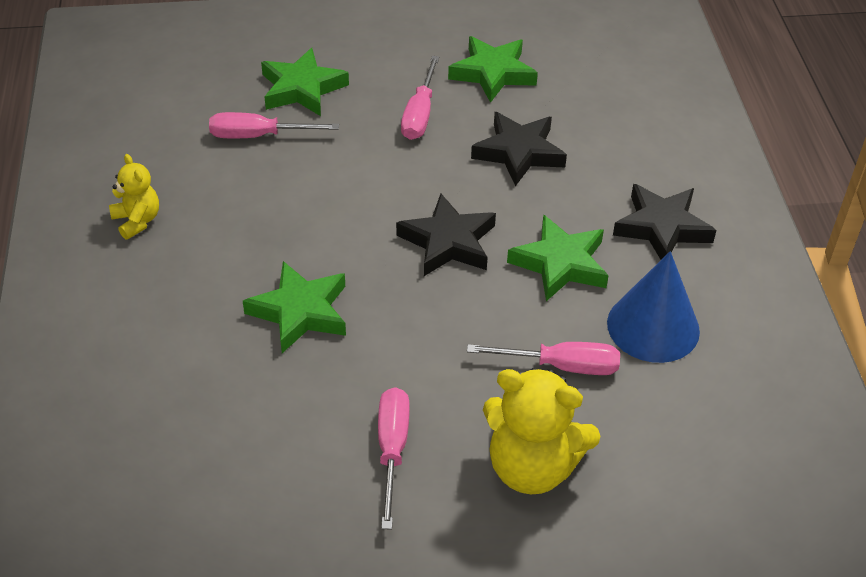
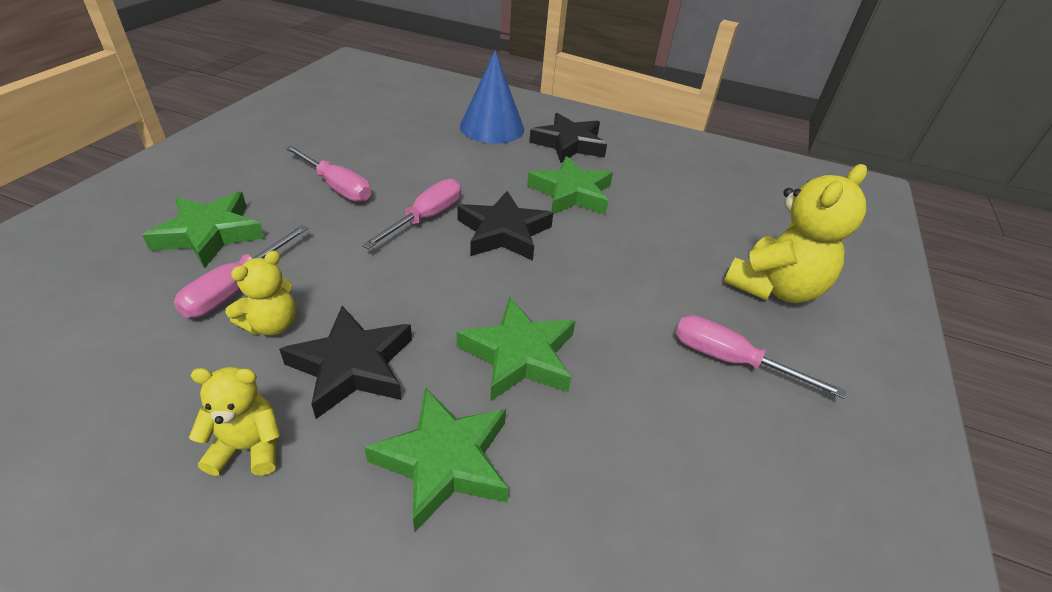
camera: 65 degrees left, 5 degrees down
green star [448,36,538,103] -> green star moved to [364,387,509,532]
pink screwdriver [467,342,620,375] -> pink screwdriver moved to [362,179,461,249]
black star [471,112,567,186] -> black star moved to [279,306,412,419]
blue cone [607,251,700,363] -> blue cone moved to [460,50,524,144]
none -> yellow teddy bear [225,251,296,335]

